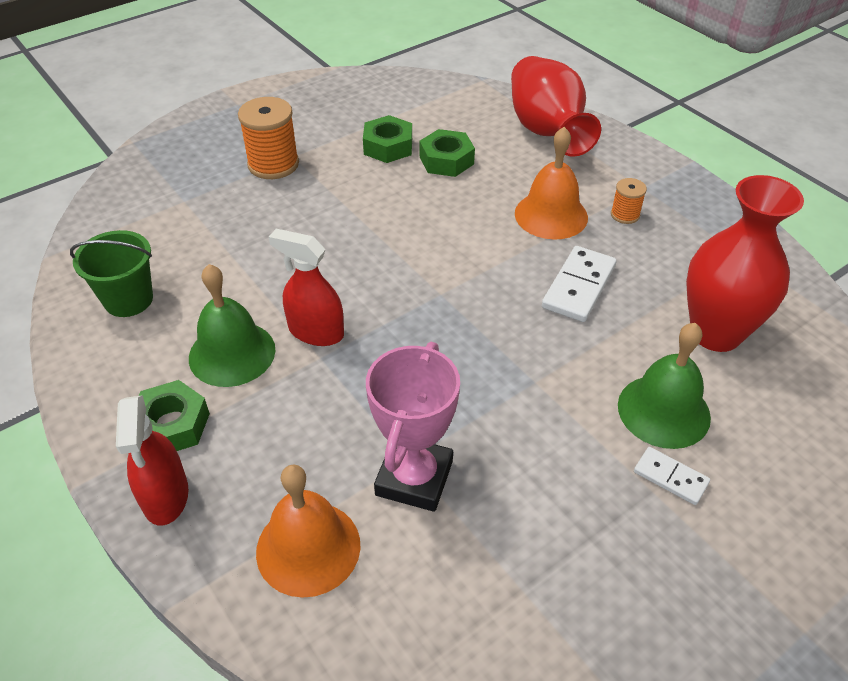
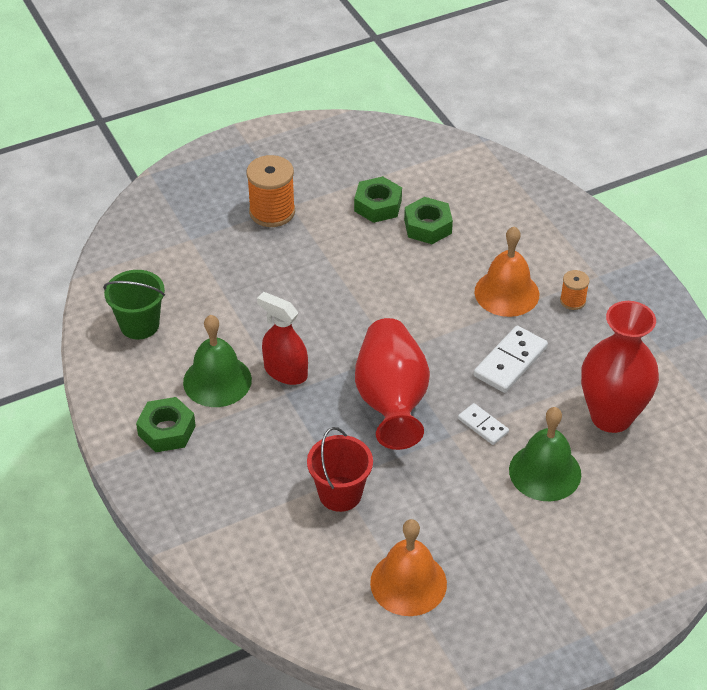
camera: 10 degrees right, 0 degrees up
red spray bottle [116,395,189,525] -> none
orange bell [256,464,361,598] -> orange bell moved to [370,519,447,616]
pink trophy [366,342,460,512] -> red bucket [307,427,373,512]
red vase [511,56,601,157] -> red vase moved to [355,318,430,450]
white domino [634,447,710,505] -> white domino moved to [458,403,509,445]

